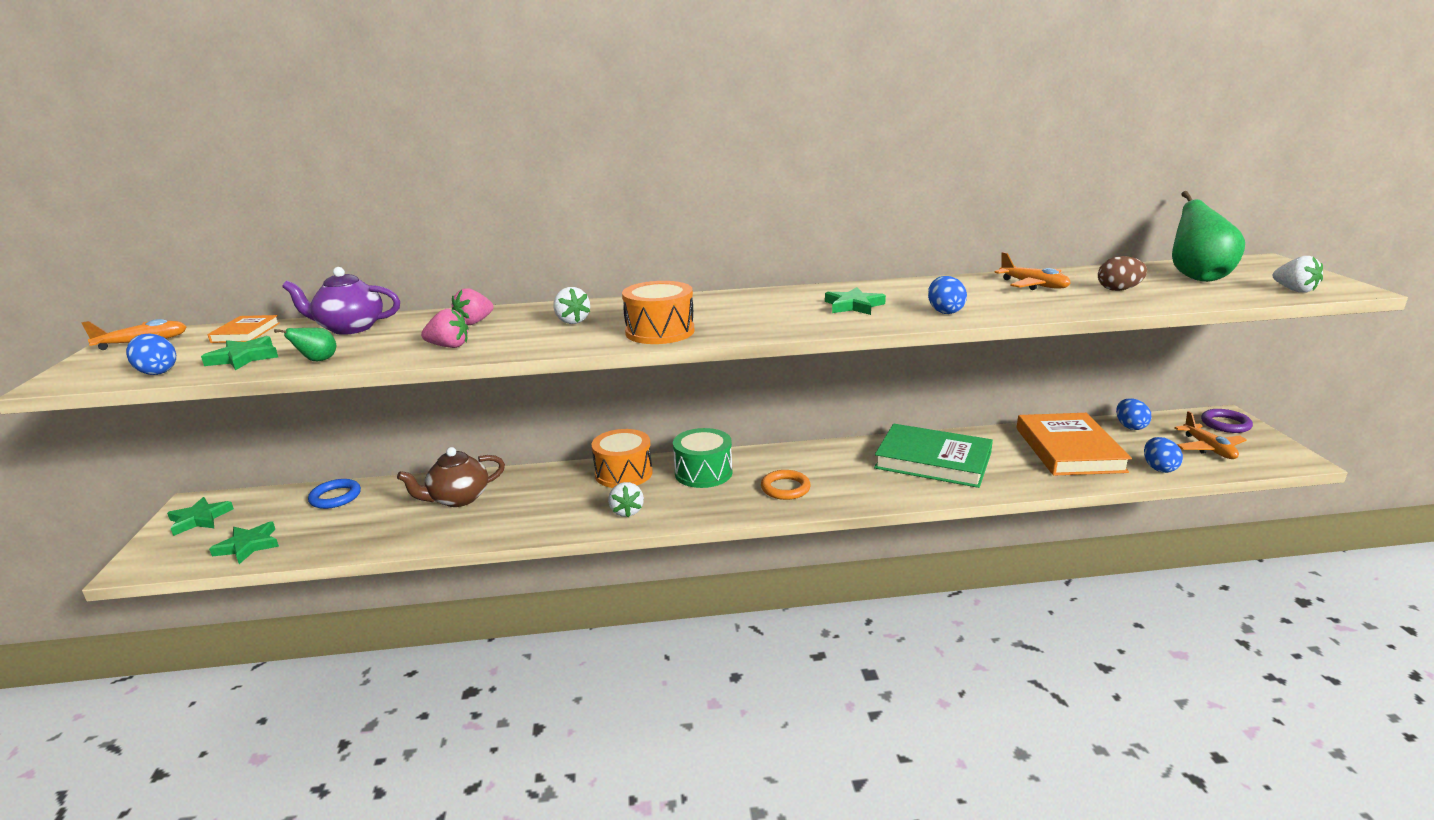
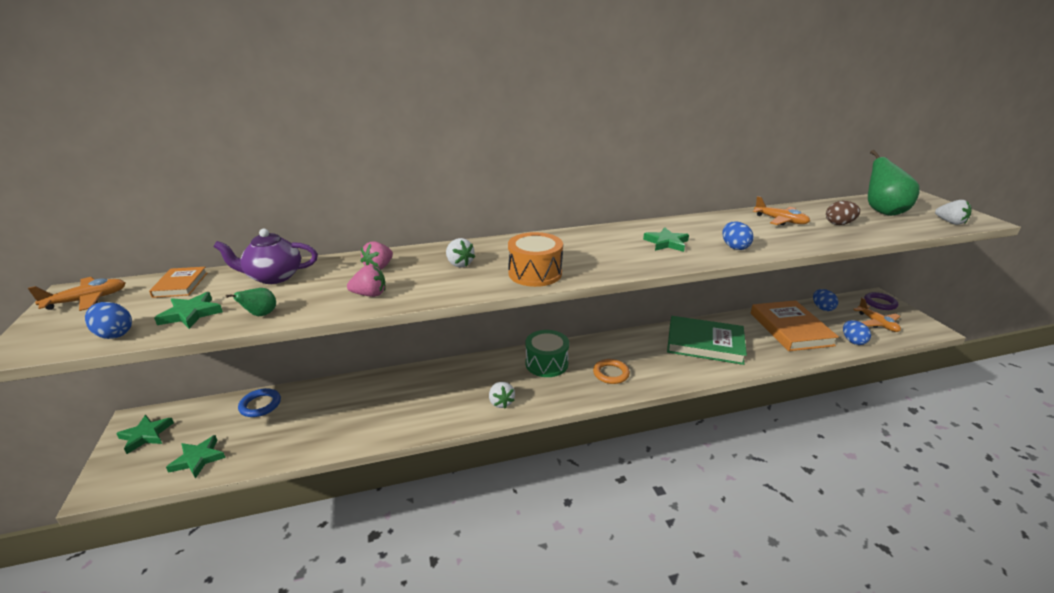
camera: 10 degrees left, 5 degrees up
brown teapot [397,447,505,507] -> none
orange drum [592,429,653,488] -> none

